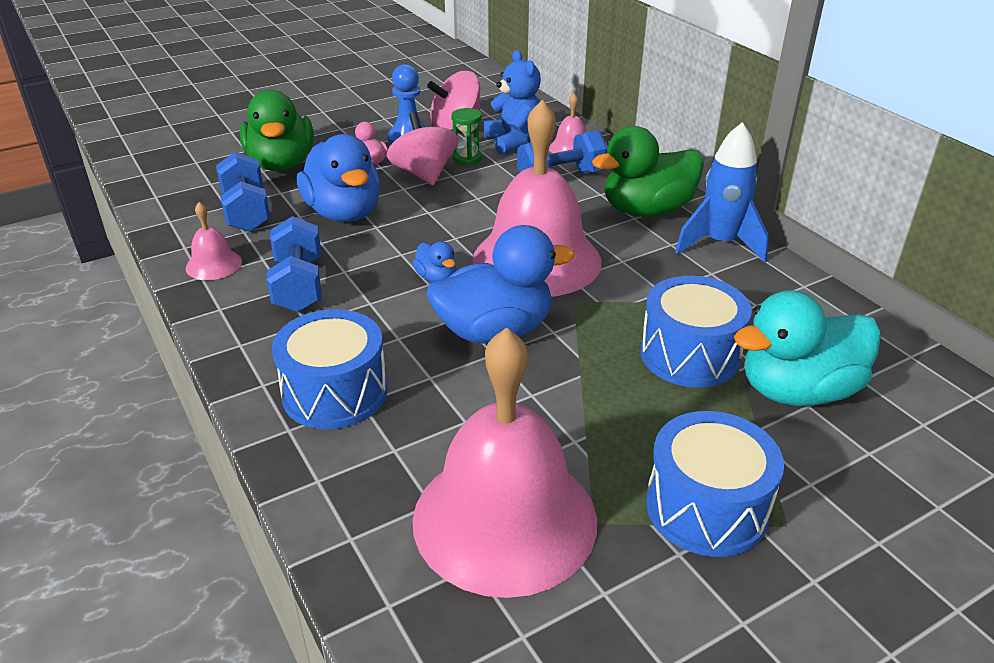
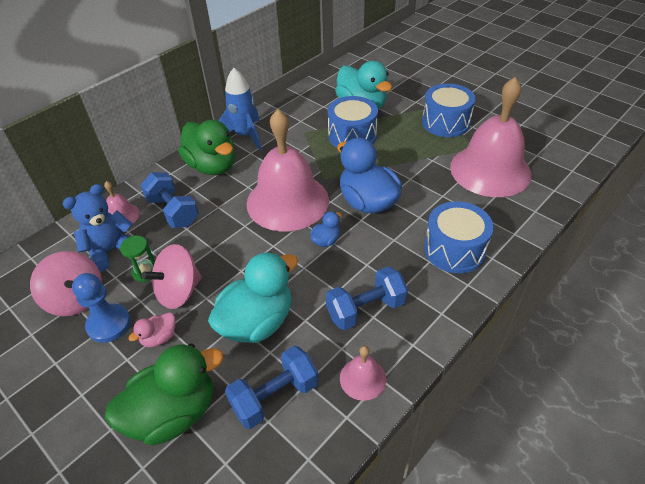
camera: 105 degrees left, 10 degrees up
blue duck [297,134,381,222] -> turquoise duck [208,252,298,343]

